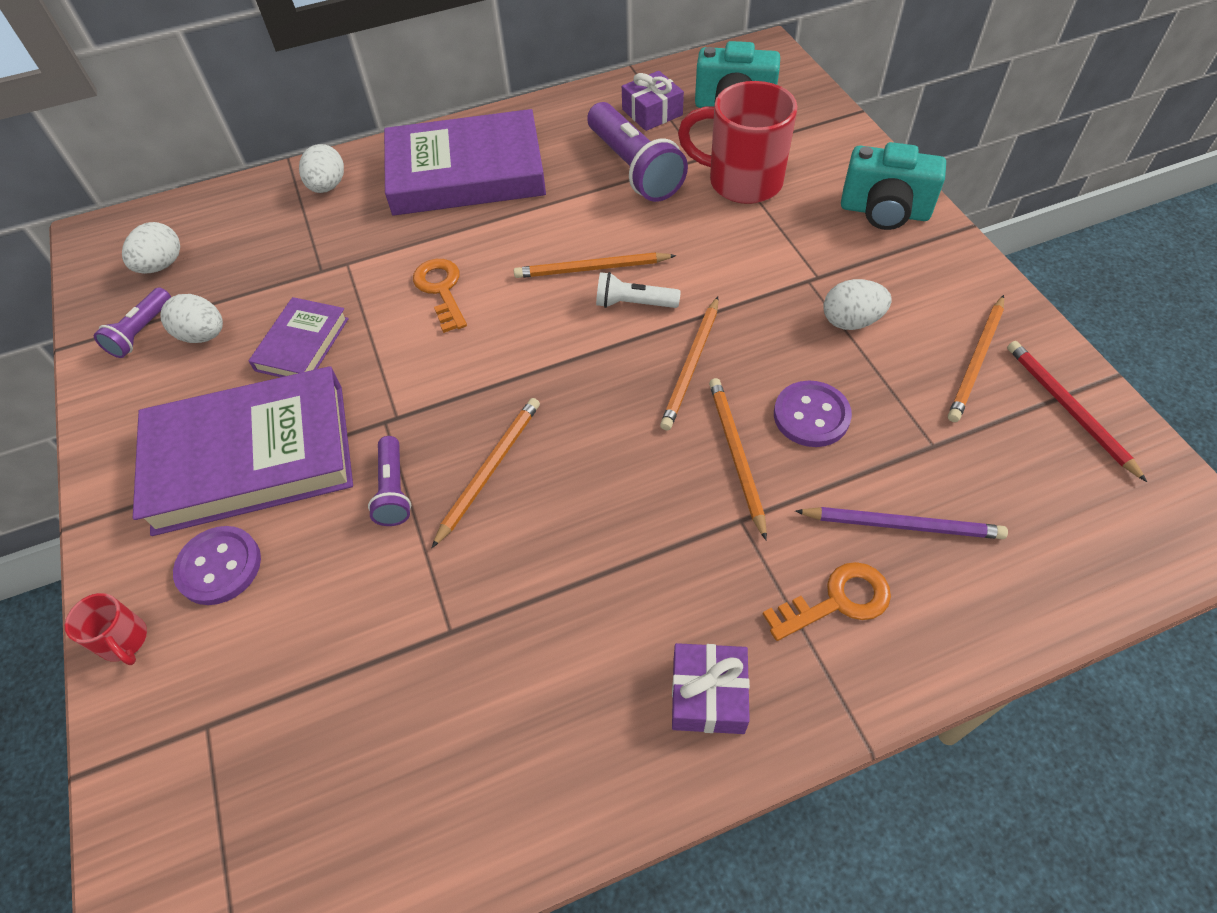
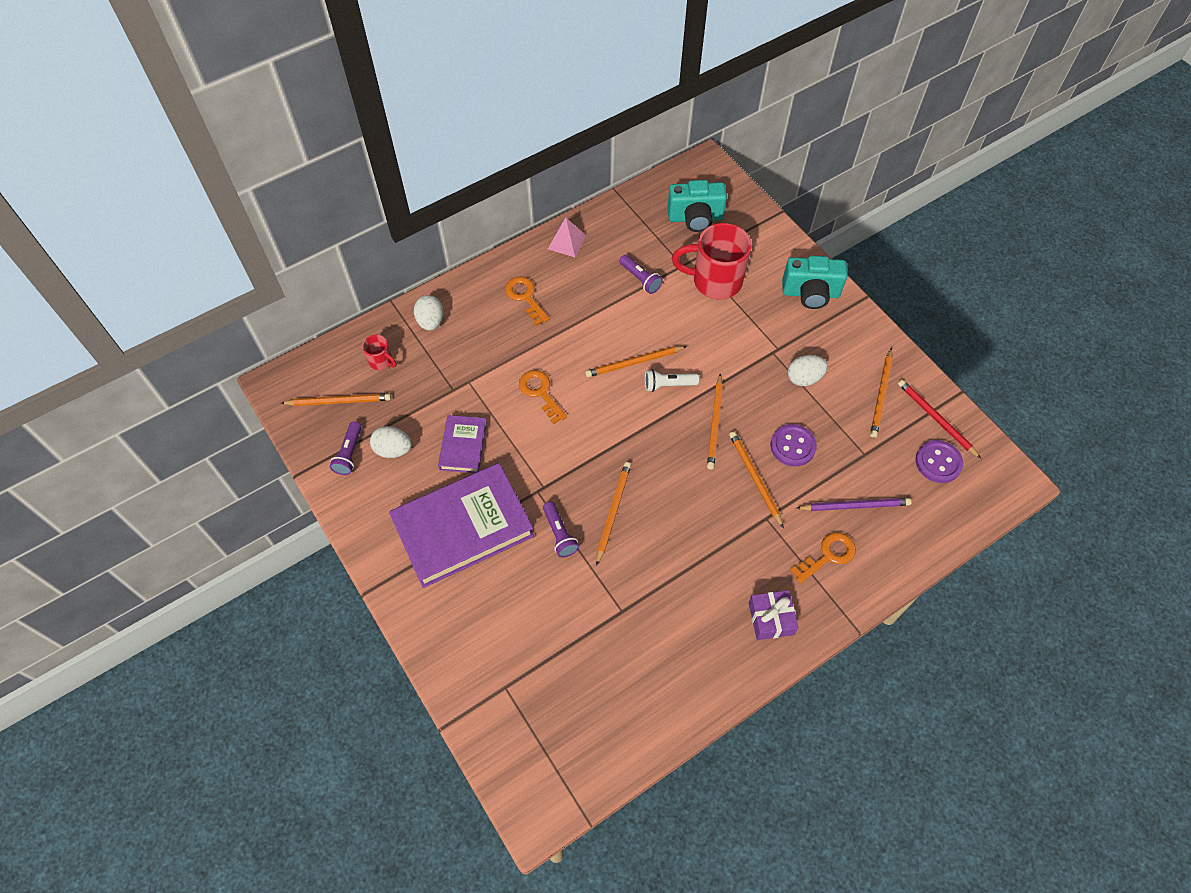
camera: 15 degrees left, 5 degrees up
red mug [65,593,147,665] -> red mug moved to [362,335,397,370]
white egg [122,222,180,274] -> orange pencil [281,393,391,406]
purple button [173,526,261,605] -> purple button moved to [916,440,963,483]
purple book [384,109,546,216] -> orange key [505,276,549,326]
purple flashlight [588,102,688,202] -> purple flashlight [619,255,663,294], size x0.54
purple gift [622,71,684,131] -> none
none -> pink pyramid [548,217,586,257]

